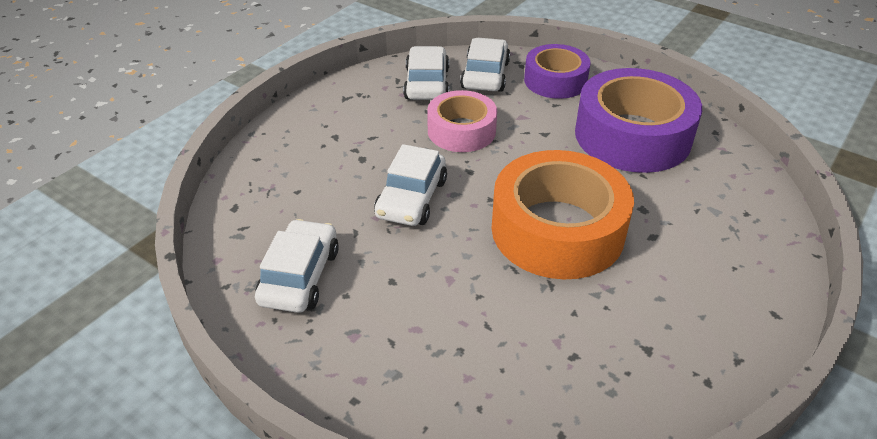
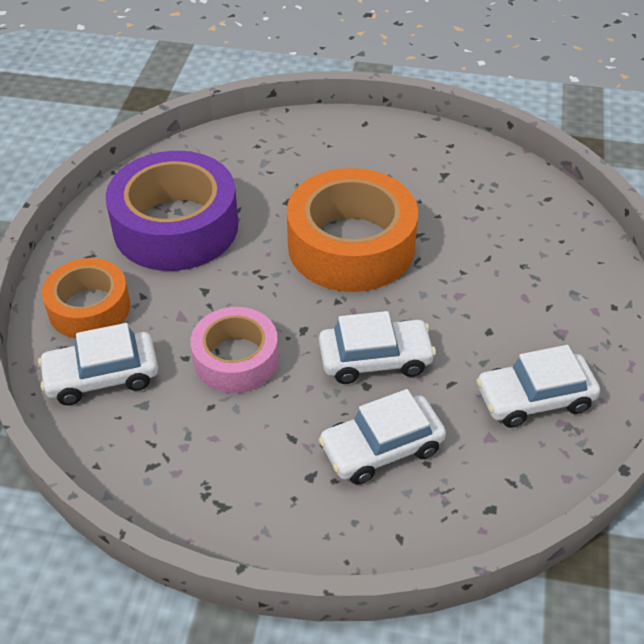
camera: 115 degrees left, 5 degrees up
white car [403,46,449,100] -> white car moved to [319,389,446,484]
purple tape [524,44,591,99] -> orange tape [42,258,130,338]

